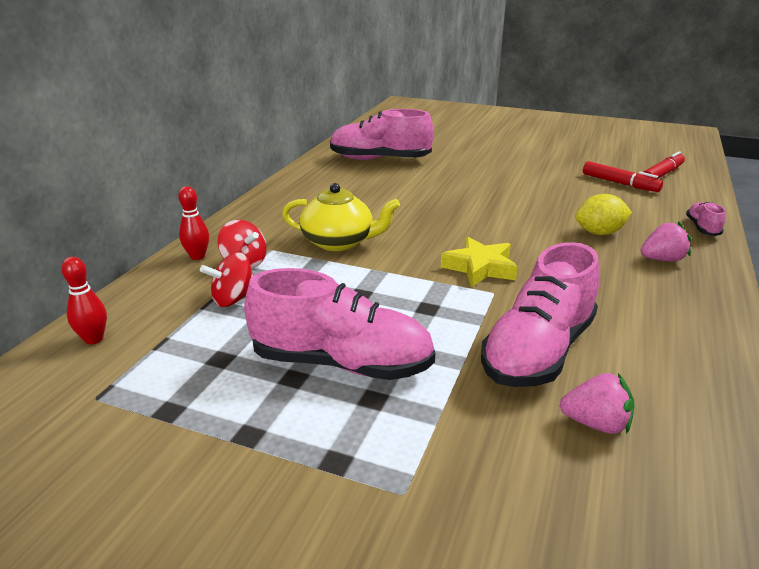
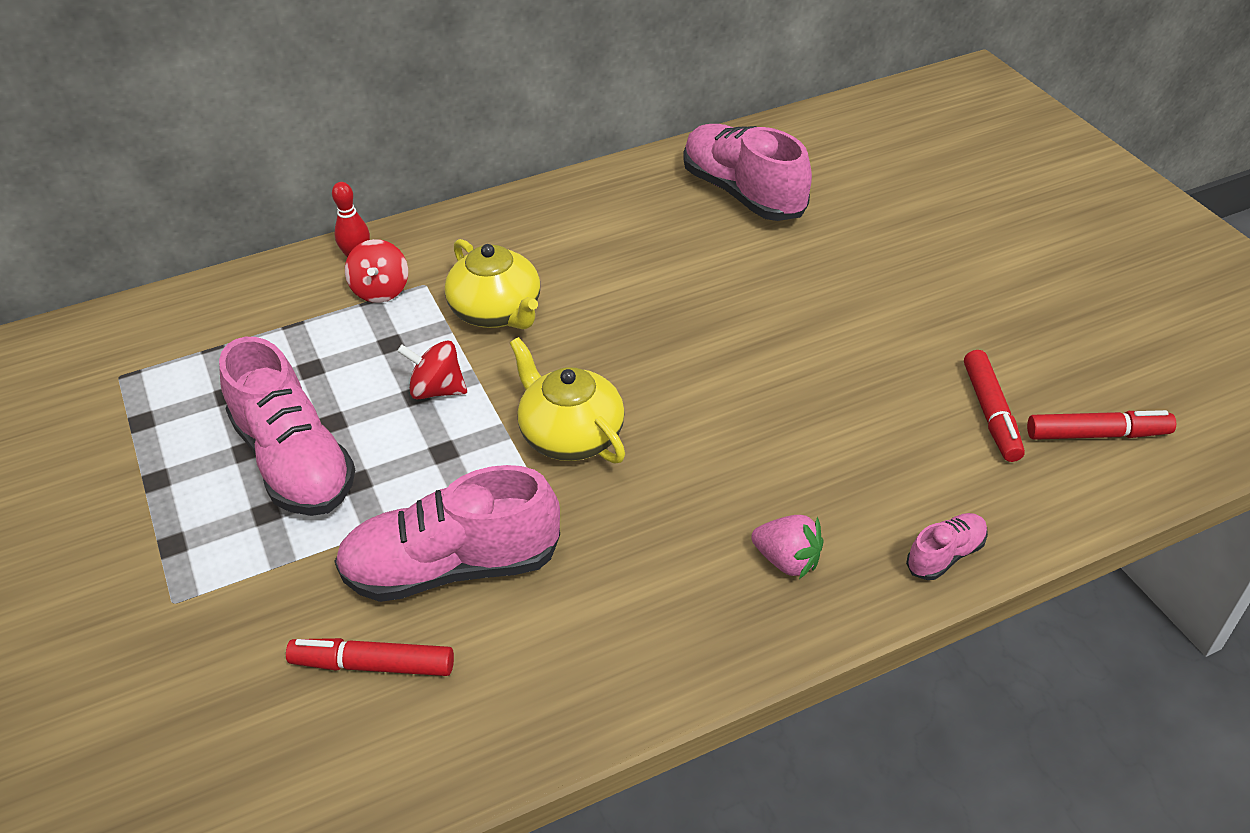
camera: 45 degrees right, 15 degrees up
red bowling pin [61,257,107,344] -> none
red spinning top [200,252,253,307] -> red spinning top moved to [397,340,467,400]
yellow star [441,237,518,287] -> yellow teapot [510,337,625,463]
pink strawberry [560,373,635,434] -> red marker [286,638,454,676]
yellow lemon [575,194,632,235] -> none

